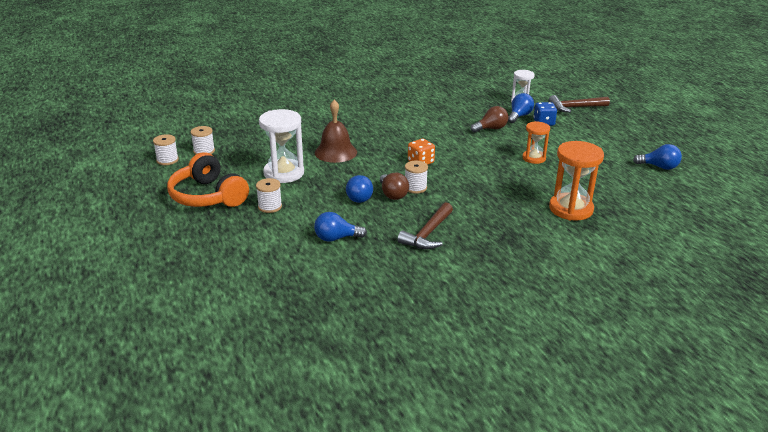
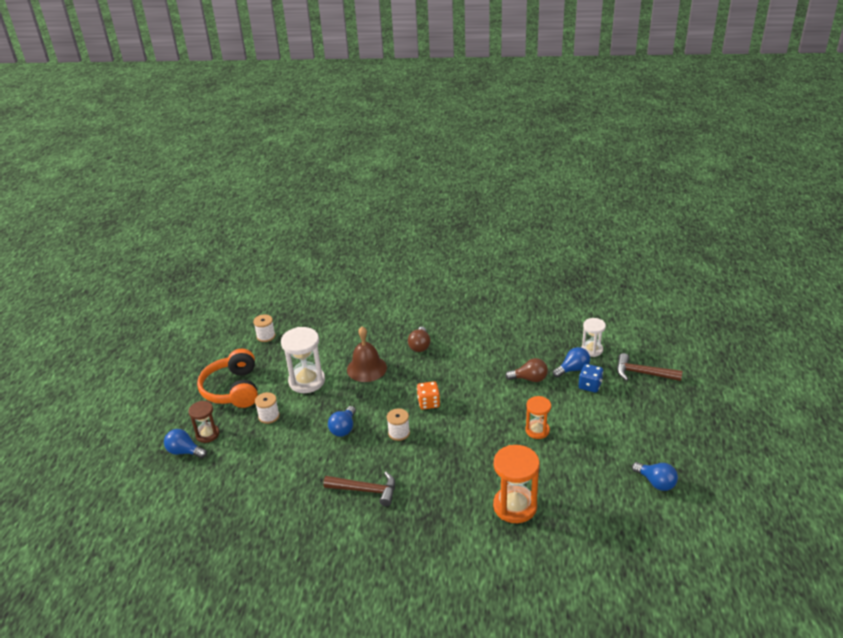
camera: 30 degrees right, 5 degrees up
white spool [153,134,179,165] -> none
blue light bulb [314,212,367,242] -> blue light bulb moved to [164,429,207,458]
brown light bulb [380,173,409,200] -> brown light bulb moved to [408,327,430,352]
brown hammer [397,202,453,249] -> brown hammer turned 135 degrees counterclockwise [323,472,395,506]
none -> brown hourglass [188,401,219,443]

